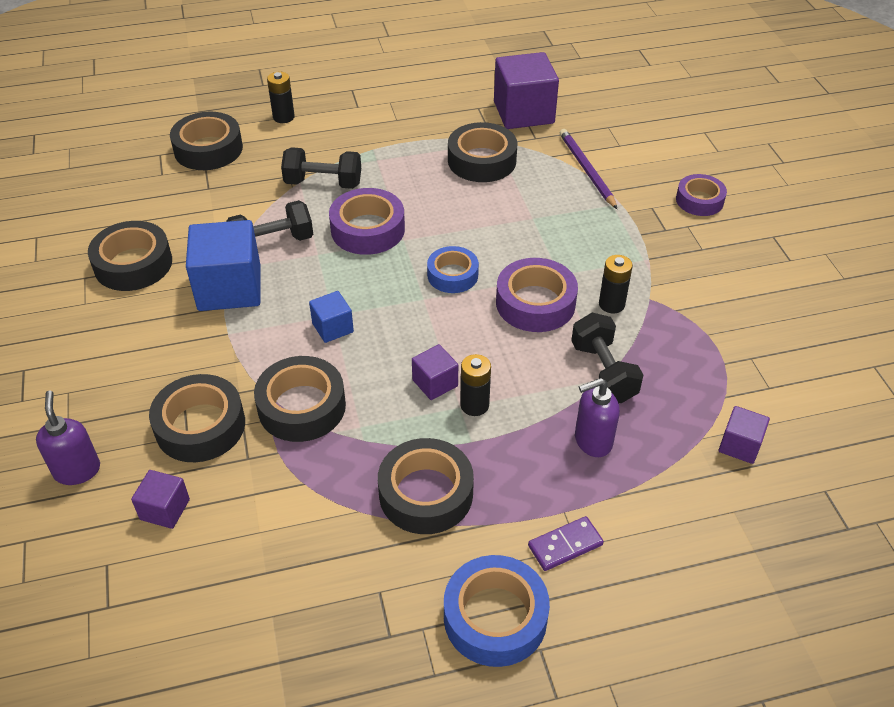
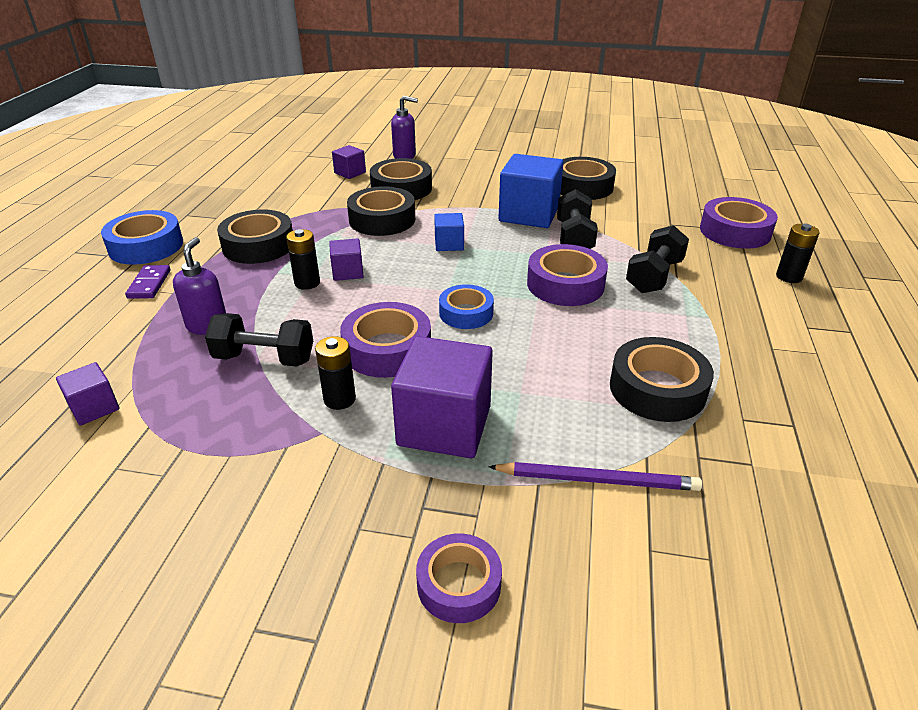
camera: 115 degrees right, 10 degrees down
black tape [170,112,243,170] -> purple tape [700,197,778,249]
purple cube [494,52,559,129] -> purple cube moved to [391,336,493,458]

